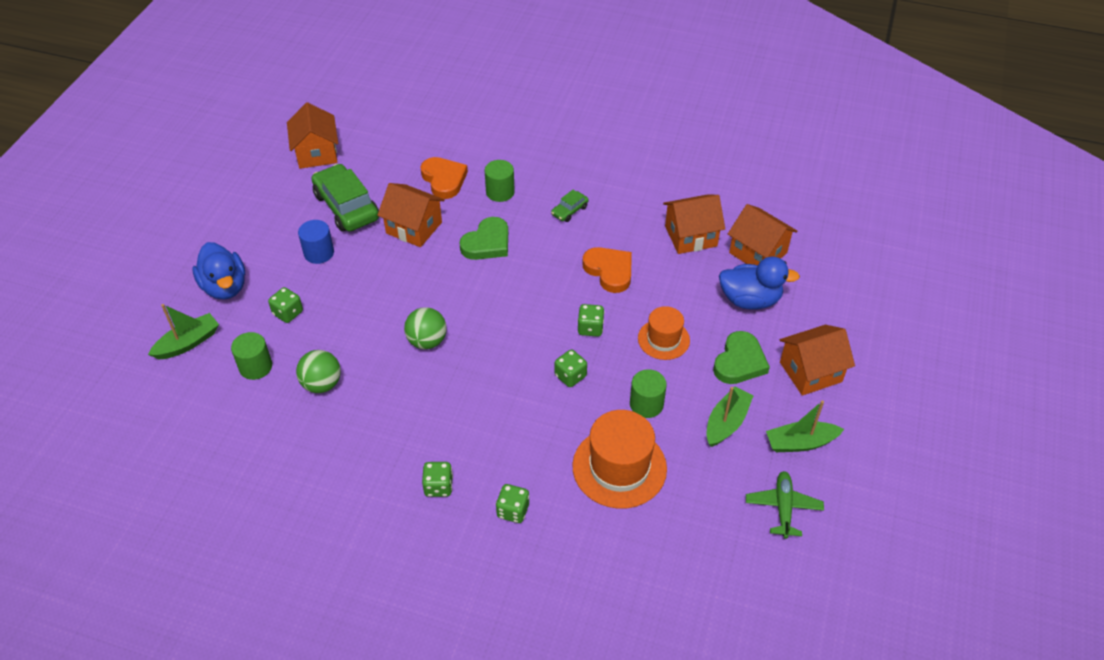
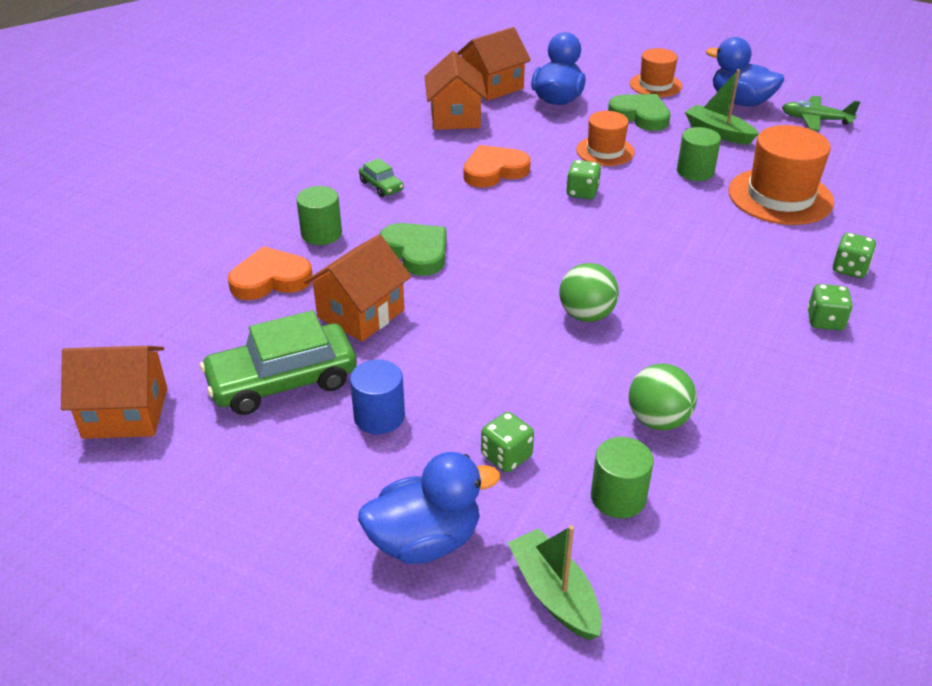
camera: 80 degrees left, 10 degrees down
green dice [554,349,587,387] -> none
green boat [766,400,844,452] -> blue duck [706,37,784,107]
orange house [780,325,855,396] -> orange hat [630,48,682,97]

